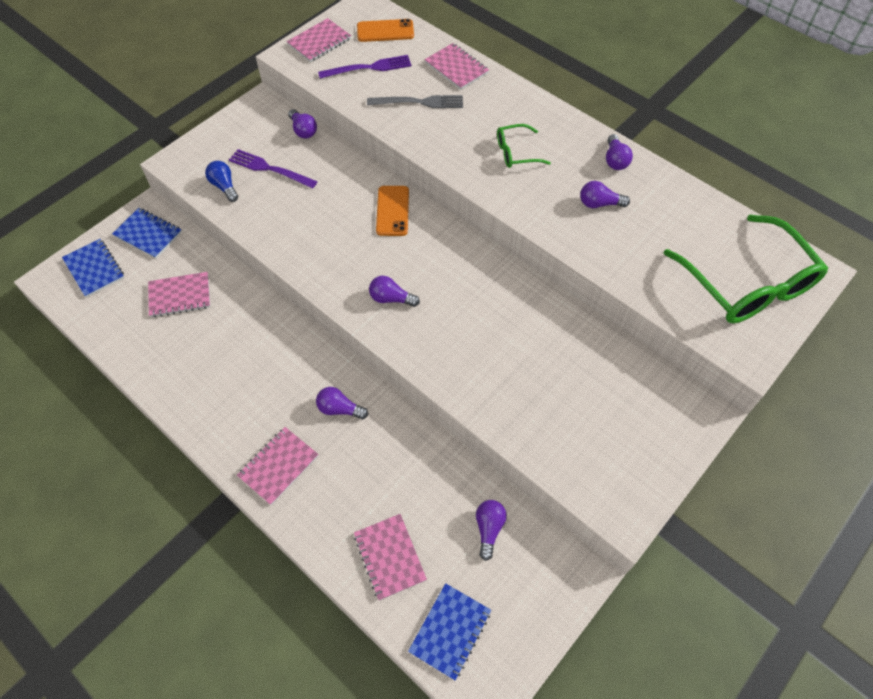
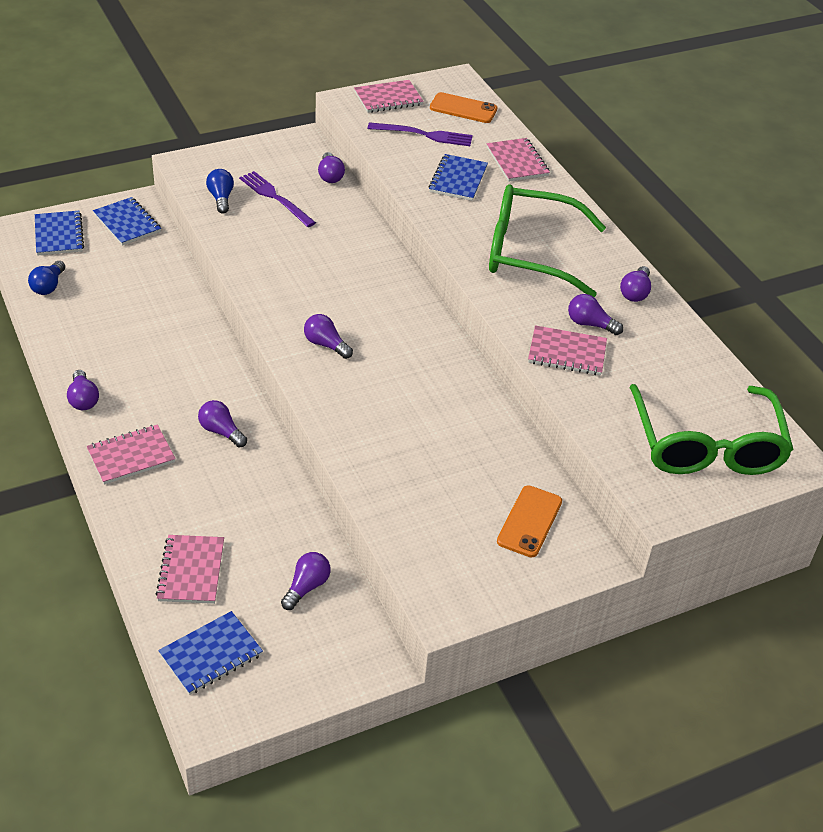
camera: 20 degrees right, 15 degrees down
pink notebook [148,272,210,317] -> pink notebook moved to [528,325,607,375]
grey fork [367,95,463,108] -> blue notebook [428,154,488,201]
orange phone [376,186,409,236] -> orange phone moved to [497,485,562,558]
green glasses [497,124,551,168] -> green glasses [489,184,606,297], size x2.12
none -> blue light bulb [28,261,65,295]
none -> purple light bulb [67,370,99,410]

